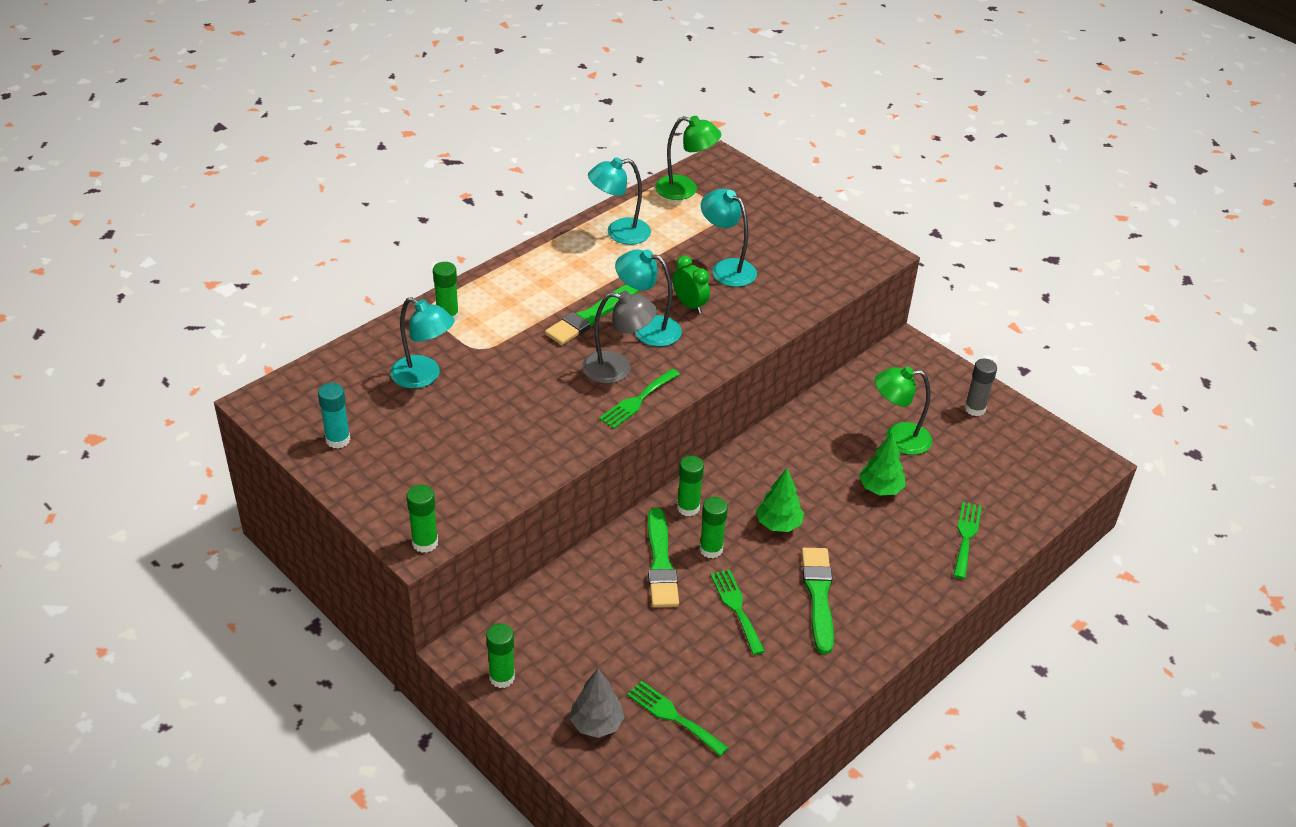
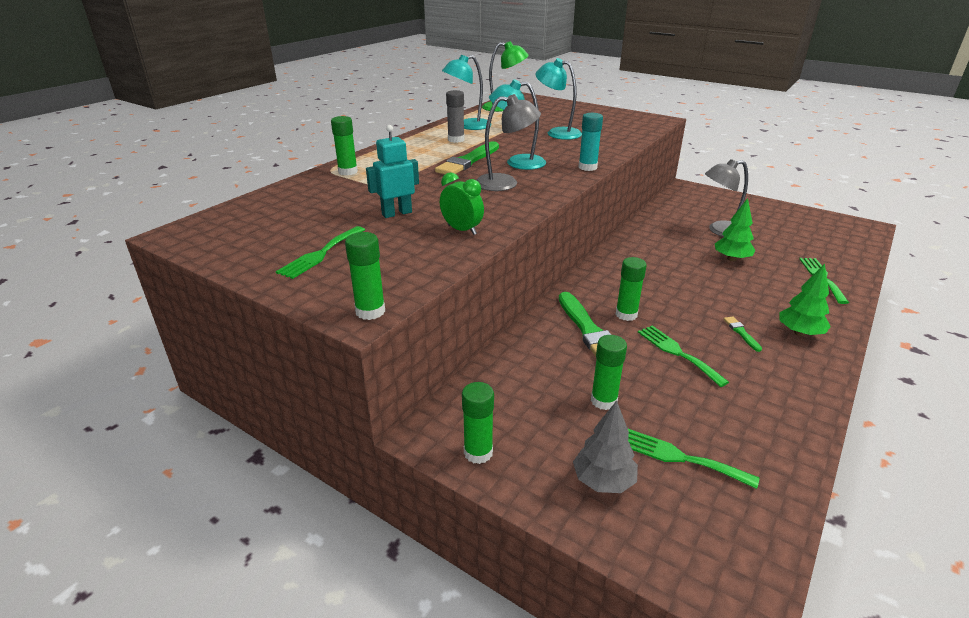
camera: 10 degrees left, 10 degrees down
turquoise glue stick [318,383,350,449] -> turquoise glue stick moved to [578,113,603,171]
turquoise lamp [390,297,454,389] -> none
green fork [599,369,680,429] -> green fork moved to [276,226,365,279]
green clock [673,256,710,314] -> green clock moved to [440,172,484,235]
green glue stick [677,456,704,516] -> green glue stick moved to [591,335,627,410]
green tree [756,468,804,532] -> green tree moved to [779,264,831,336]
green brush [801,548,834,654] -> green brush [723,316,762,352], size x0.46
green lamp [875,366,932,455] -> grey lamp [705,159,748,237]
grey glue stick [964,359,997,416] -> grey glue stick moved to [446,90,465,143]
none -> turquoise robot [366,125,419,218]

